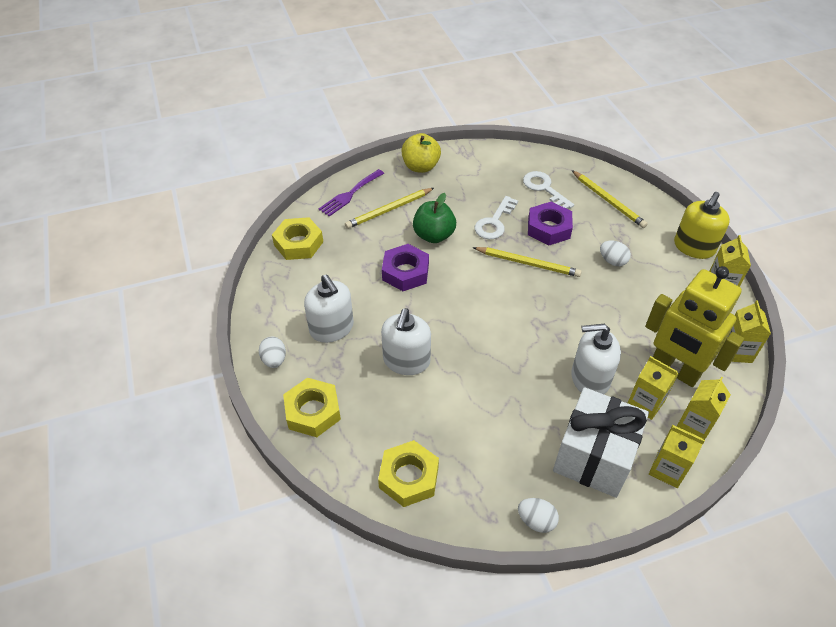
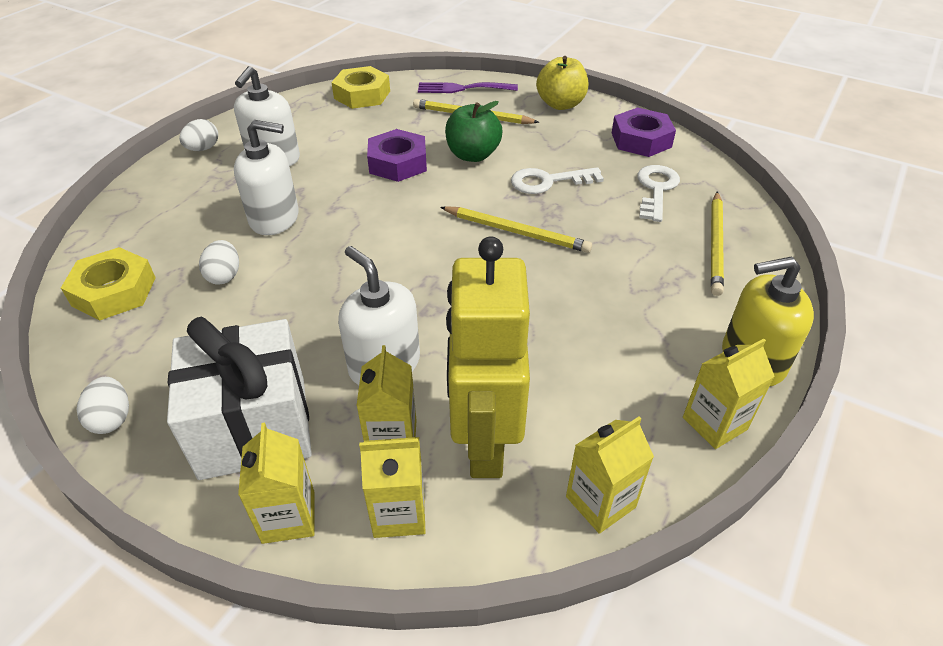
camera: 50 degrees right, 5 degrees down
yellow nut [283,378,341,437] -> none
white soap dispenser [381,308,431,375] -> white soap dispenser turned 150 degrees counterclockwise [234,120,299,235]
yellow pencil [473,247,582,277] -> yellow pencil turned 45 degrees counterclockwise [440,206,592,253]
purple nut [528,202,573,245] -> purple nut moved to [612,107,676,157]
white egg [600,241,631,266] -> white egg moved to [199,240,239,285]

